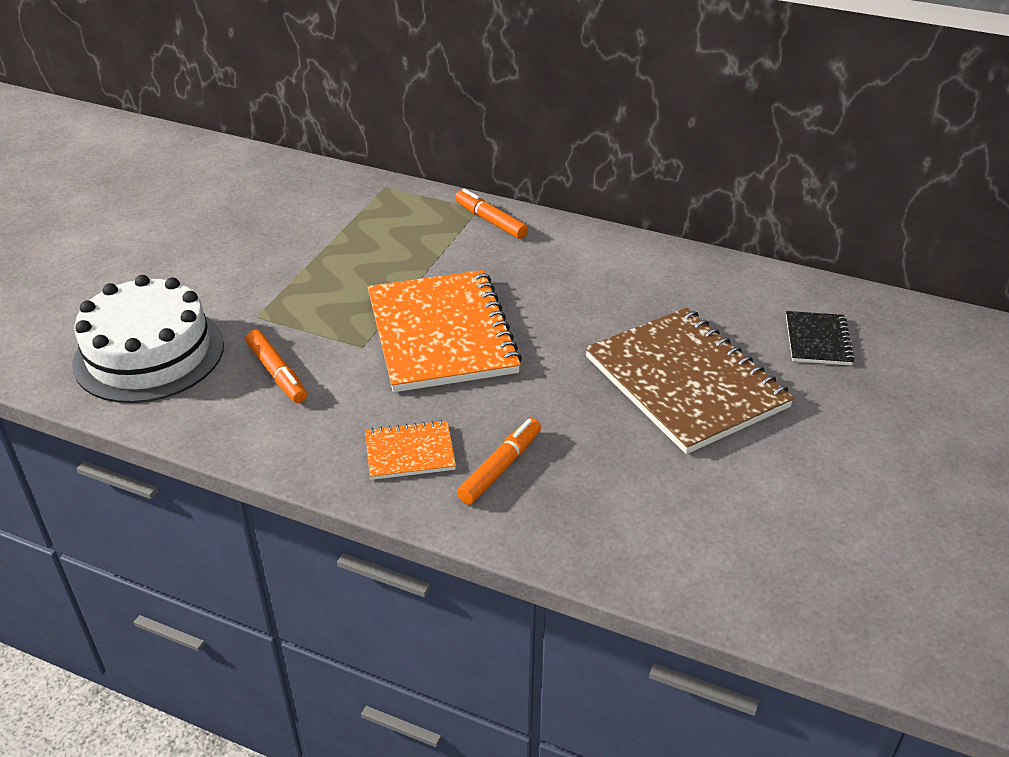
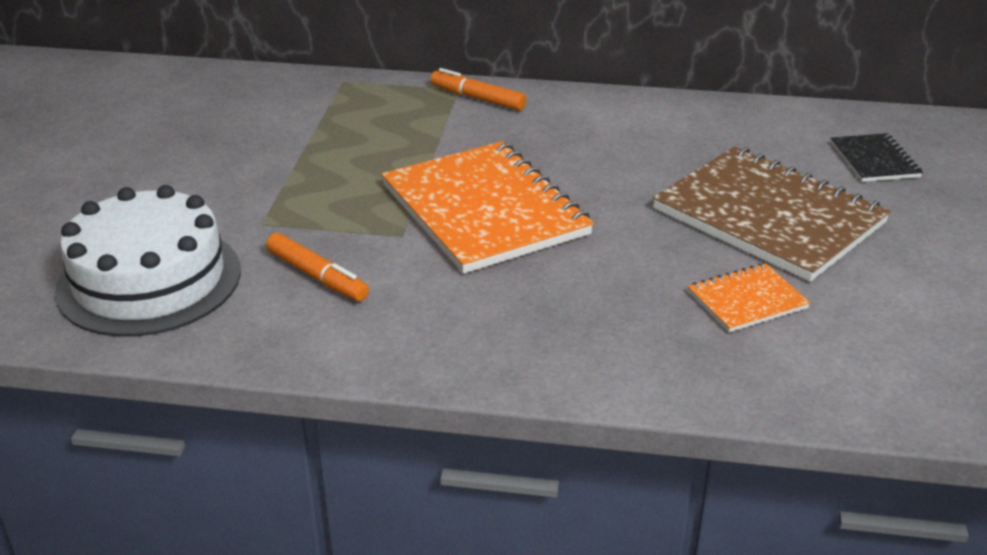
camera: 15 degrees left, 5 degrees down
orange notebook [365,420,456,480] -> orange notebook moved to [688,263,810,332]
orange marker [457,418,541,505] -> none

